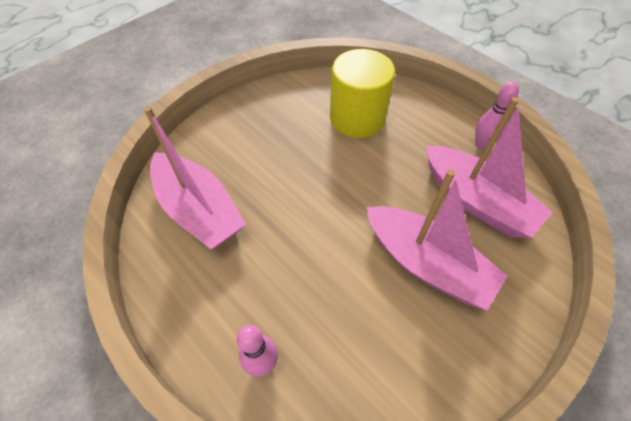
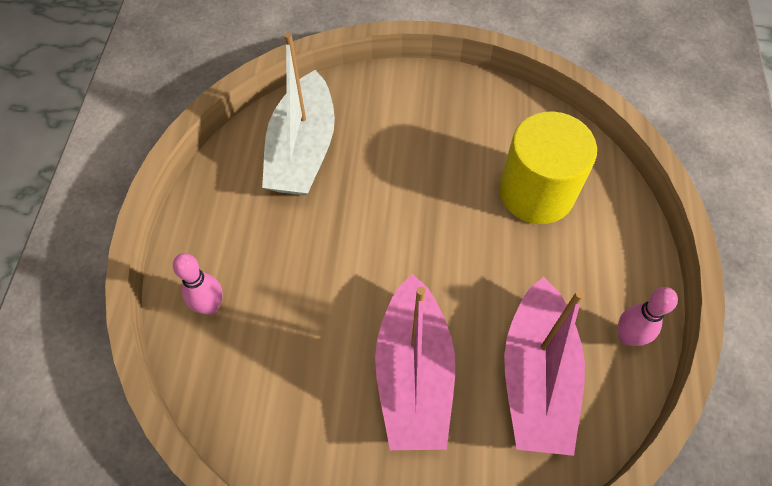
camera: 50 degrees right, 5 degrees up
pink boat [144,106,246,249] -> white boat [262,33,335,196]

